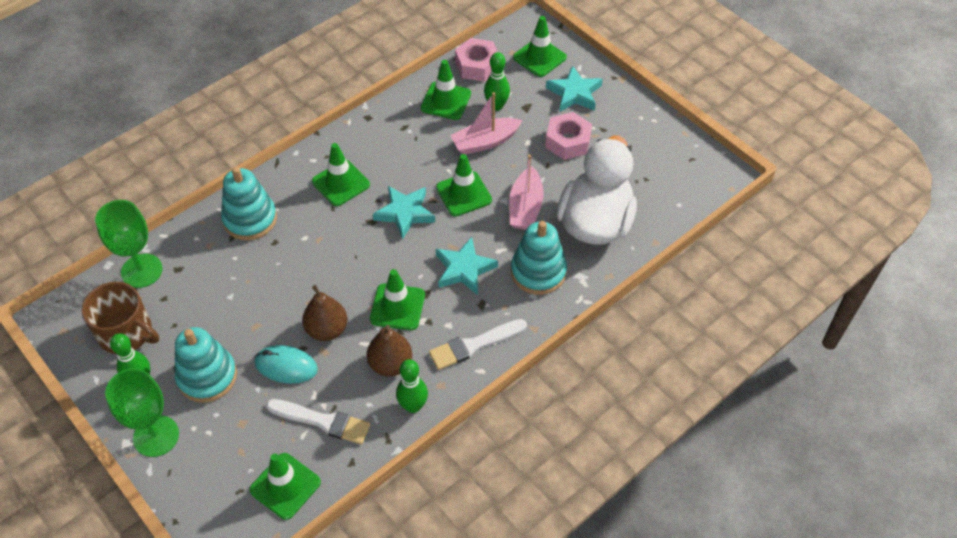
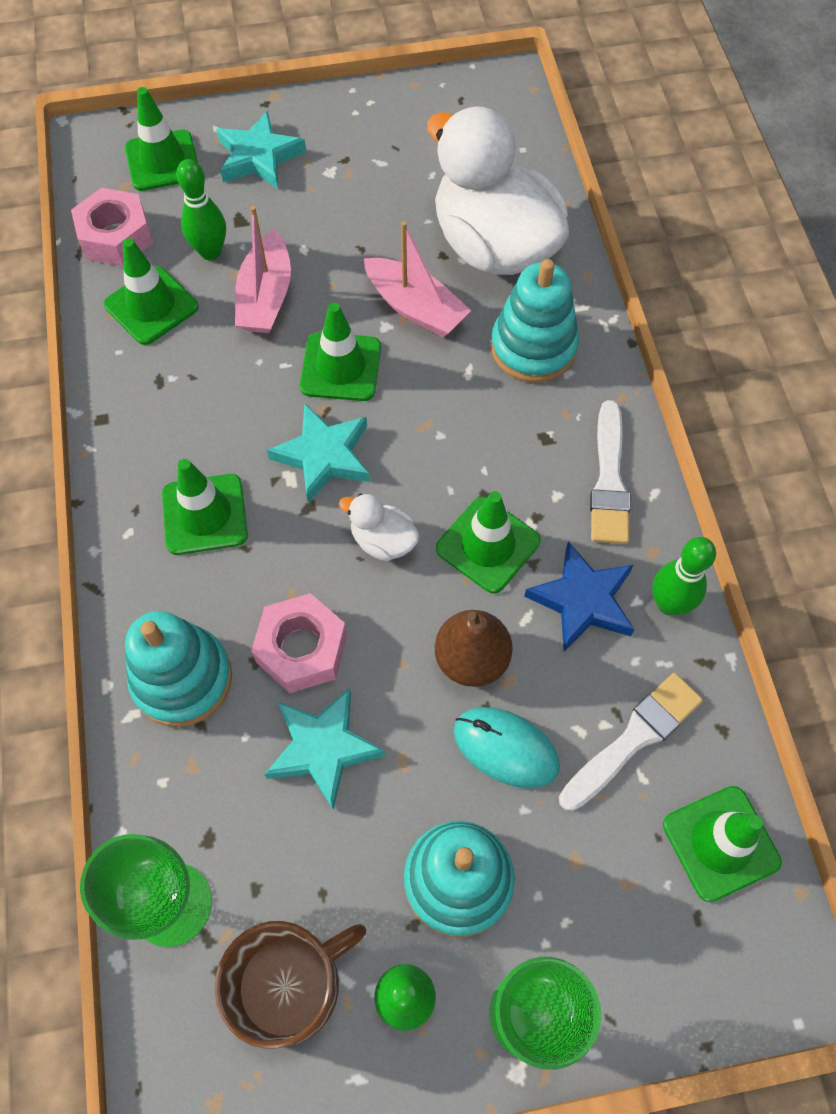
camera: 60 degrees left, 10 degrees up
turquoise mouse [255,345,318,384] -> turquoise mouse turned 75 degrees clockwise [454,707,560,788]
brown pear [367,325,412,377] -> blue star [524,541,635,651]
turquoise star [436,237,498,295] -> turquoise star moved to [264,688,385,810]
pink nut [545,112,592,160] -> pink nut moved to [251,593,347,693]
none -> white duck [339,493,420,561]

